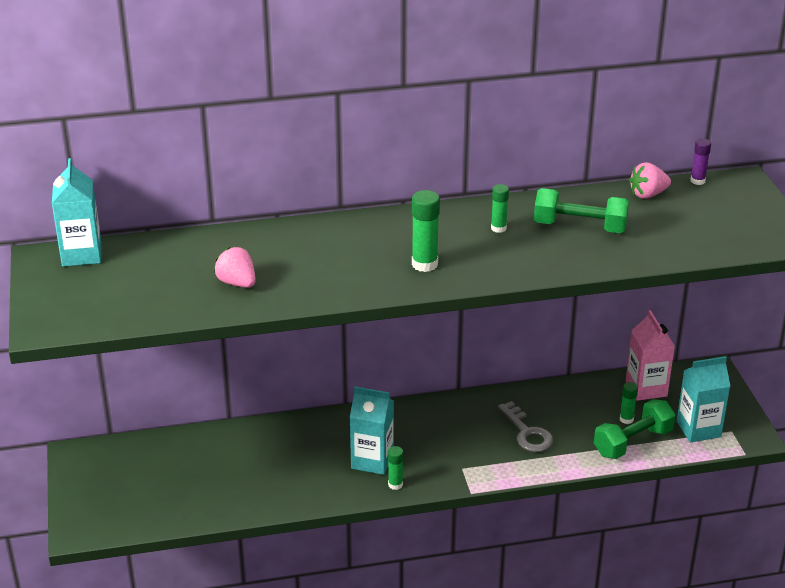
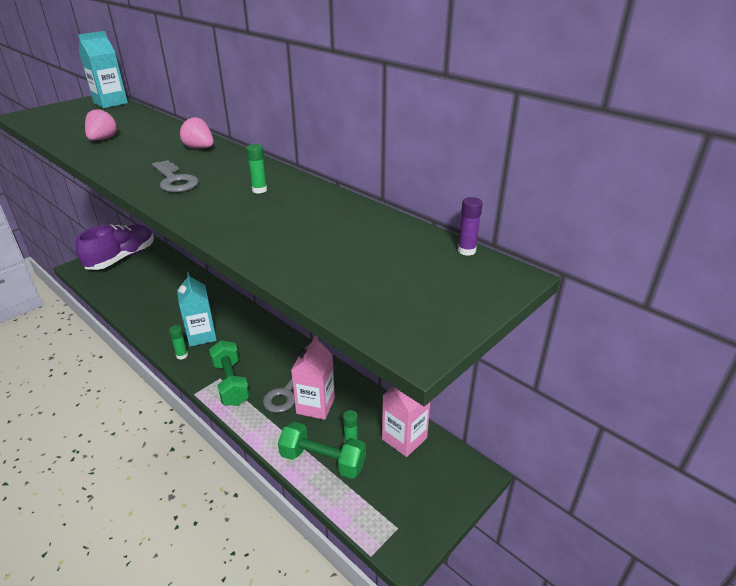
camera: 55 degrees right, 0 degrees up
green glue stick [412,190,440,272] -> grey key [152,160,199,192]
green dumbbell [534,188,629,233] -> green dumbbell moved to [209,340,250,406]
pink strawberry [629,162,671,199] -> pink strawberry moved to [180,117,214,149]
turquoise carton [677,356,731,442] -> none
none -> purple shoe [76,224,154,270]
none -> pink carton [291,335,335,420]

